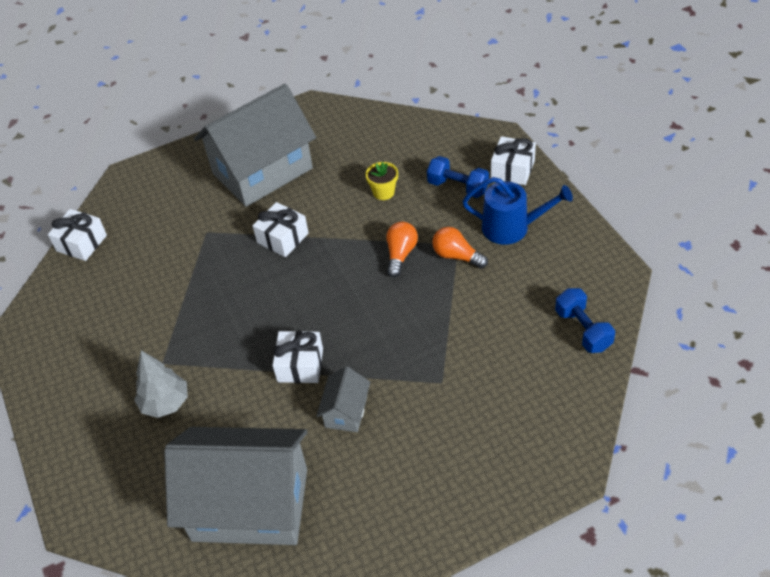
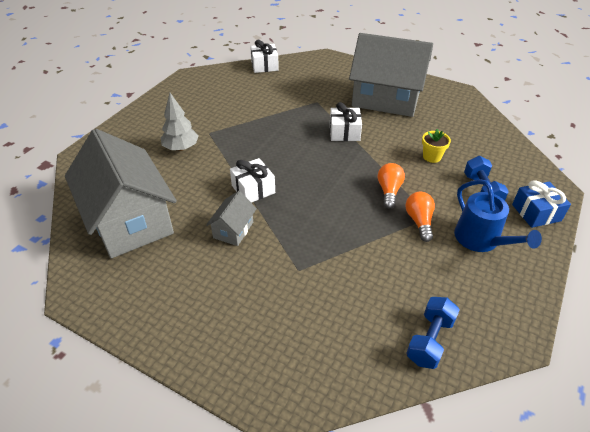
camera: 50 degrees right, 5 degrees down
grey house [316,366,370,432] -> grey house turned 45 degrees counterclockwise [206,191,257,246]
orange light bulb [386,222,418,277] -> orange light bulb turned 60 degrees counterclockwise [378,163,405,209]
white gift [491,136,536,185] -> blue gift [512,180,571,228]

